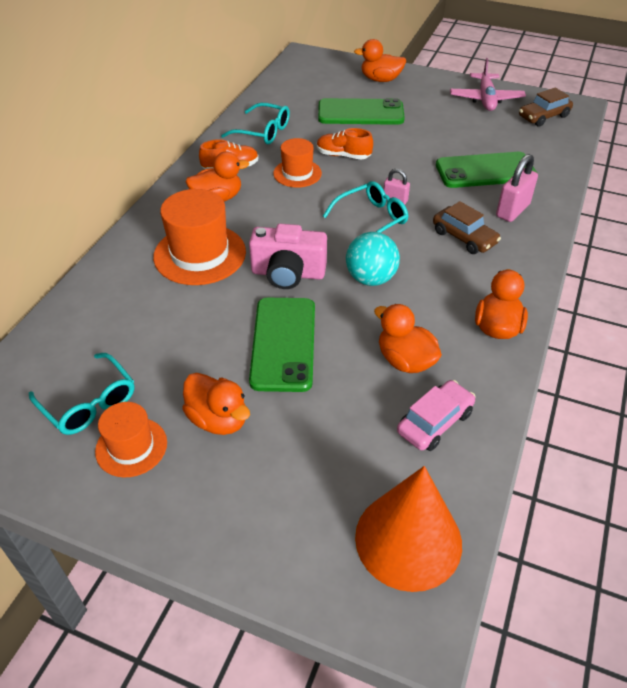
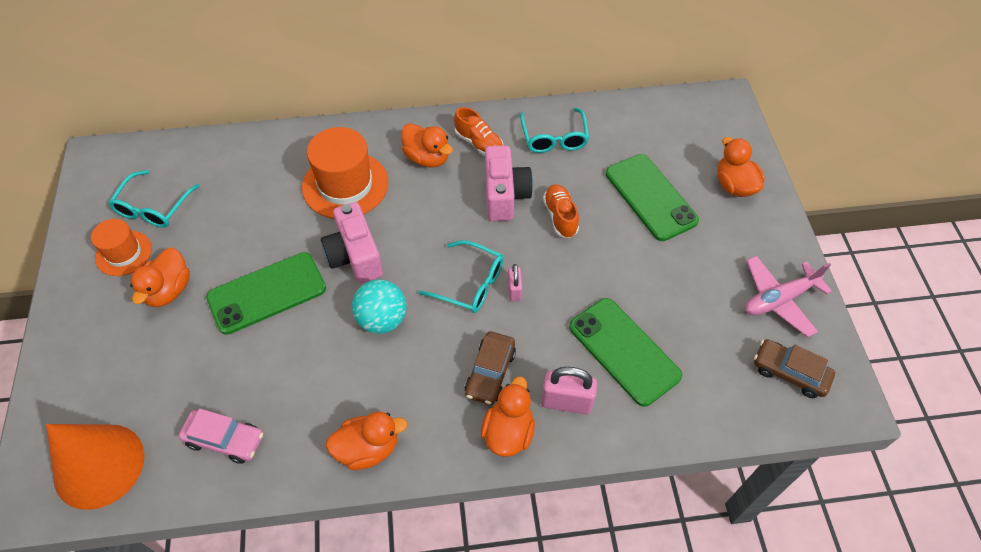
camera: 60 degrees right, 10 degrees up
orange hat [273,138,322,188] -> pink camera [485,145,533,221]
orange duck [374,304,442,373] -> orange duck moved to [481,377,535,457]

